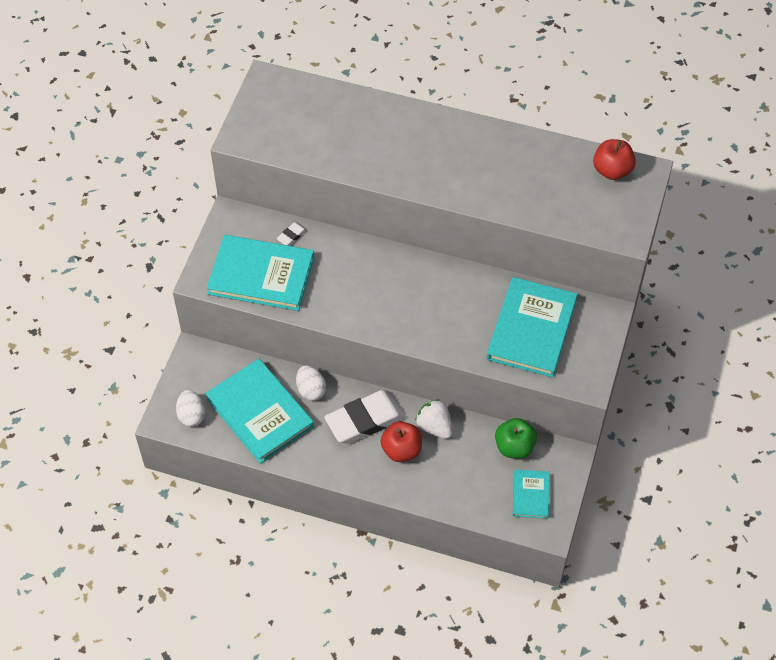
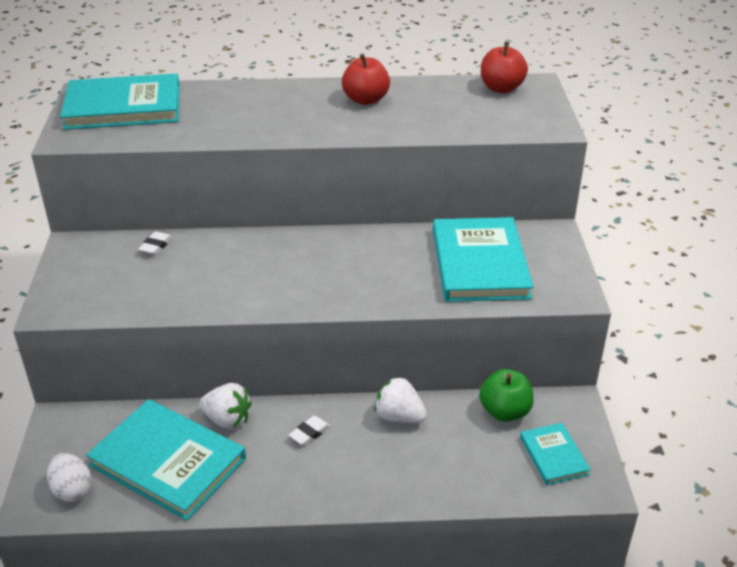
camera: 20 degrees left, 20 degrees down
turquoise book [207,235,314,311] -> turquoise book moved to [60,74,180,130]
white egg [296,365,326,401] -> white strawberry [199,383,252,429]
white eraser [324,390,406,444] -> white eraser [289,416,330,446], size x0.42
red apple [380,421,422,462] -> red apple moved to [342,54,390,105]

